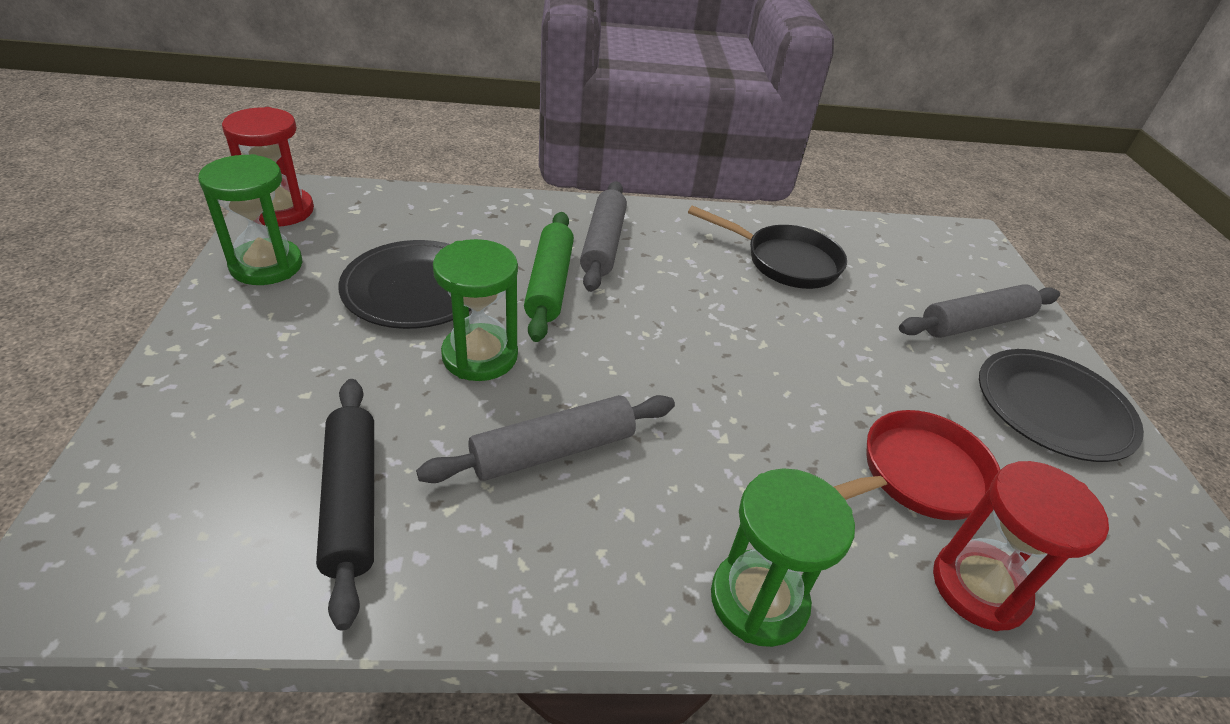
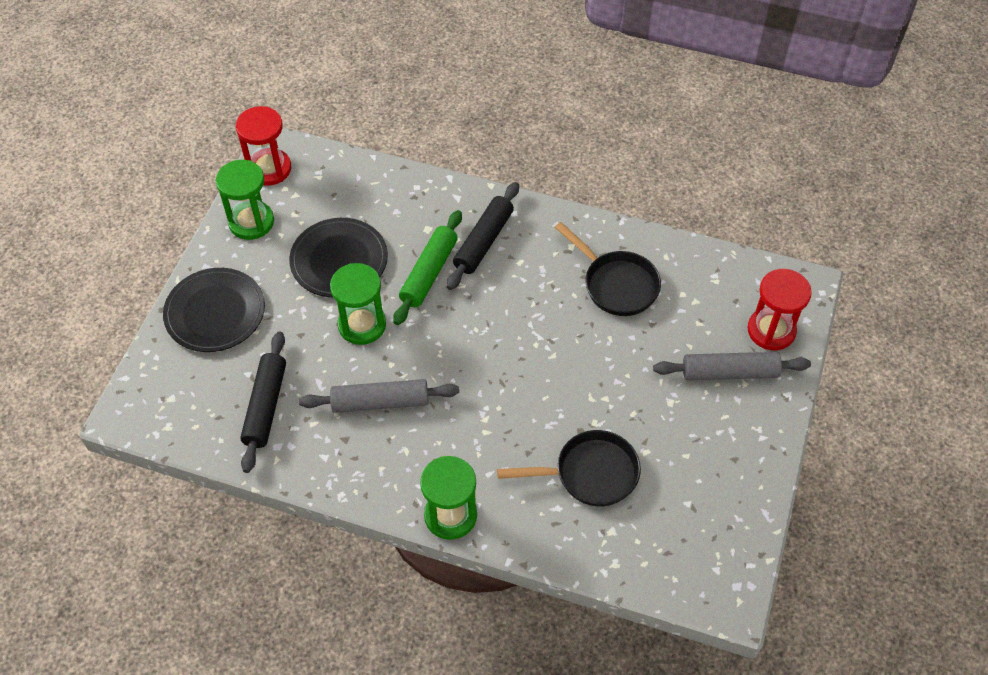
camera: 25 degrees right, 15 degrees up
grey rolling pin [580,181,627,292] -> black rolling pin [446,182,519,290]
red pan [834,410,1000,520] -> black pan [497,430,641,507]
red hourglass [933,461,1109,631] -> red hourglass moved to [747,269,812,350]
black plate [979,349,1144,462] -> black plate moved to [163,268,265,352]

